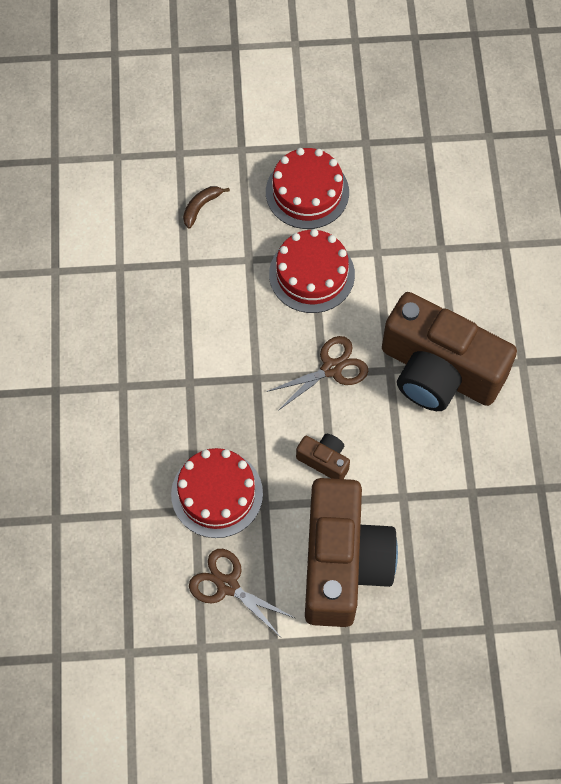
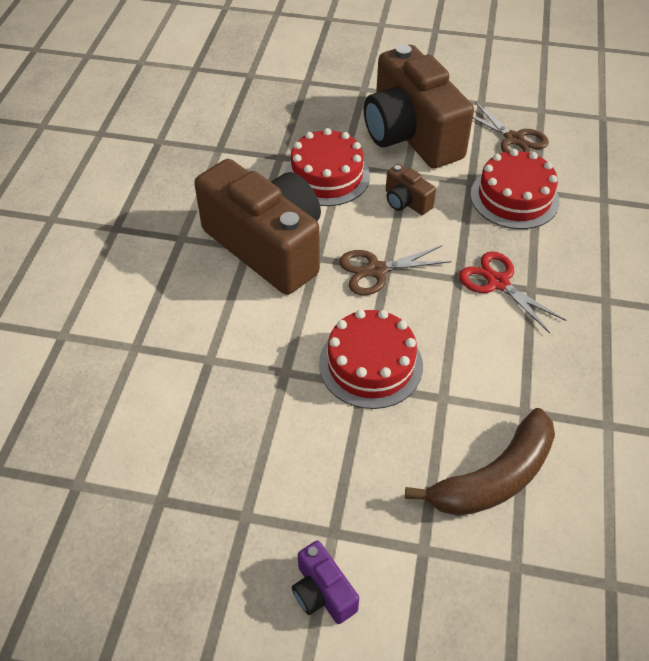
camera: 165 degrees left, 15 degrees down
brown banana [183,186,230,228] -> brown banana [405,408,555,516], size x2.14
red cake [266,148,349,229] -> red cake moved to [285,128,370,206]
brown camera [305,478,398,627] -> brown camera turned 45 degrees counterclockwise [364,44,474,168]
none -> purple camera [292,541,359,624]
none -> red scissors [459,251,566,333]

